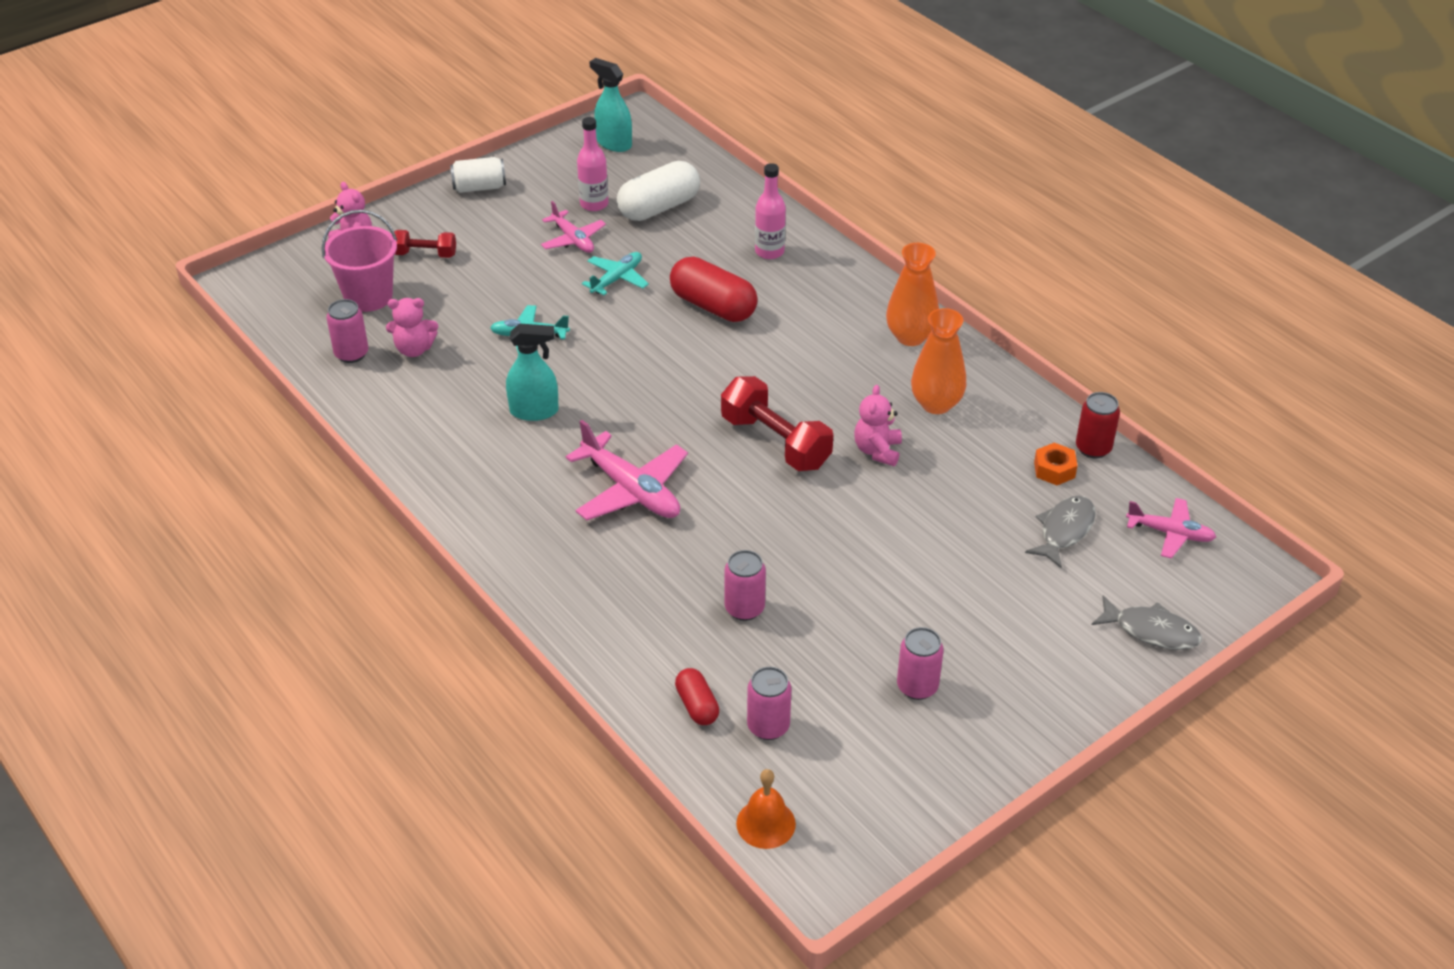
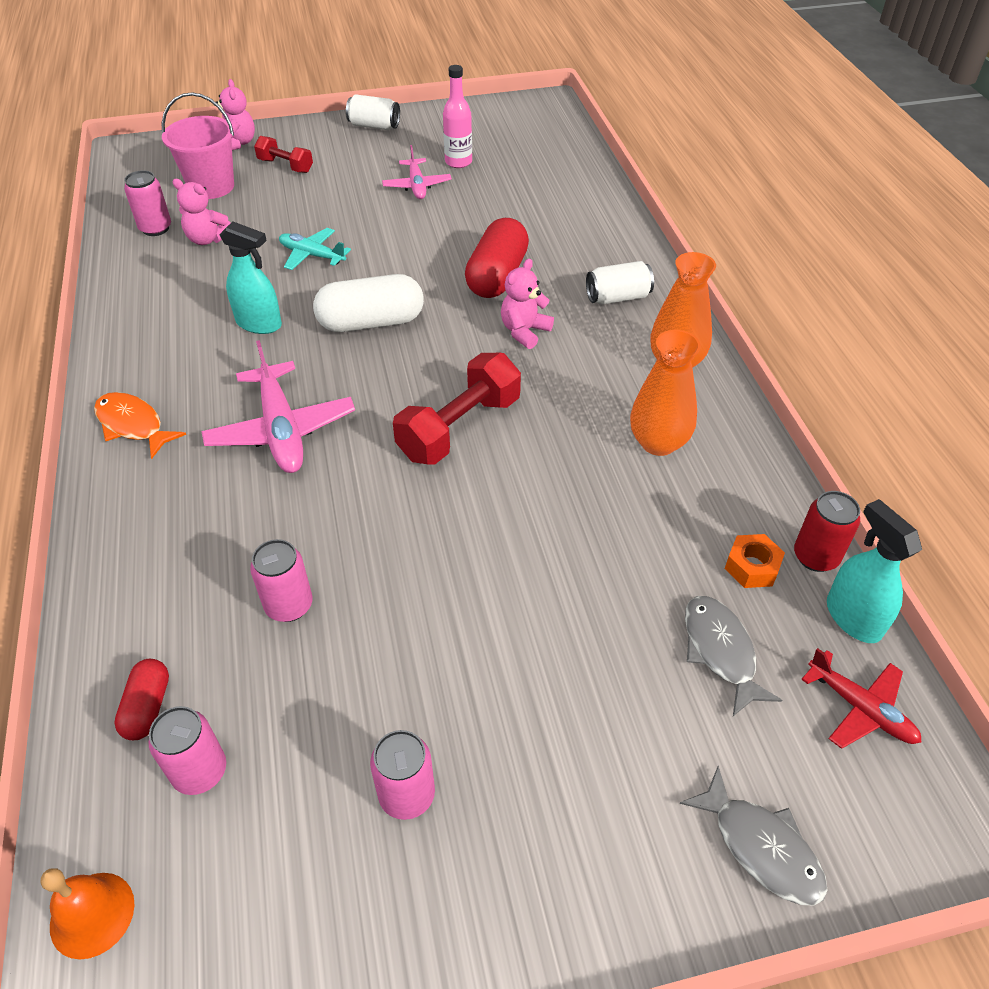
camera: 25 degrees right, 5 degrees up
turquoise plane [582,252,649,295] -> none
turquoise spray bottle [590,58,632,152] -> turquoise spray bottle moved to [827,499,922,643]
white capsule [617,161,700,221] -> white capsule moved to [313,274,424,332]
red capsule [670,257,758,322] -> red capsule turned 45 degrees clockwise [465,218,529,298]
red dumbbell [721,376,833,471] -> red dumbbell turned 60 degrees clockwise [393,353,521,465]
pink bottle [755,163,786,259] -> none
pink teddy bear [854,385,902,466] -> pink teddy bear moved to [501,259,554,349]
grey fish [1025,496,1096,569] -> grey fish turned 75 degrees counterclockwise [685,596,782,716]
pink plane [1126,498,1216,559] -> red plane [801,648,921,749]
none -> orange fish [94,392,186,459]
none -> white can [586,261,654,305]

